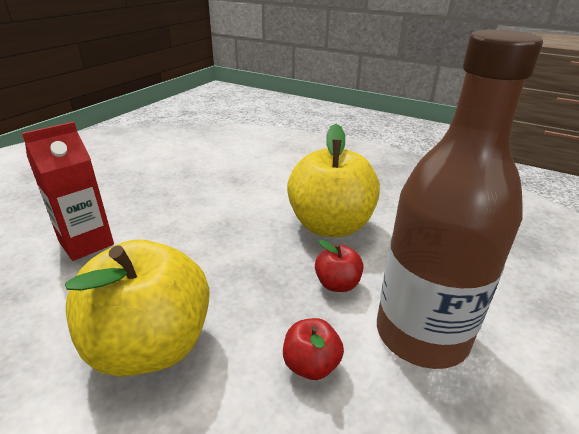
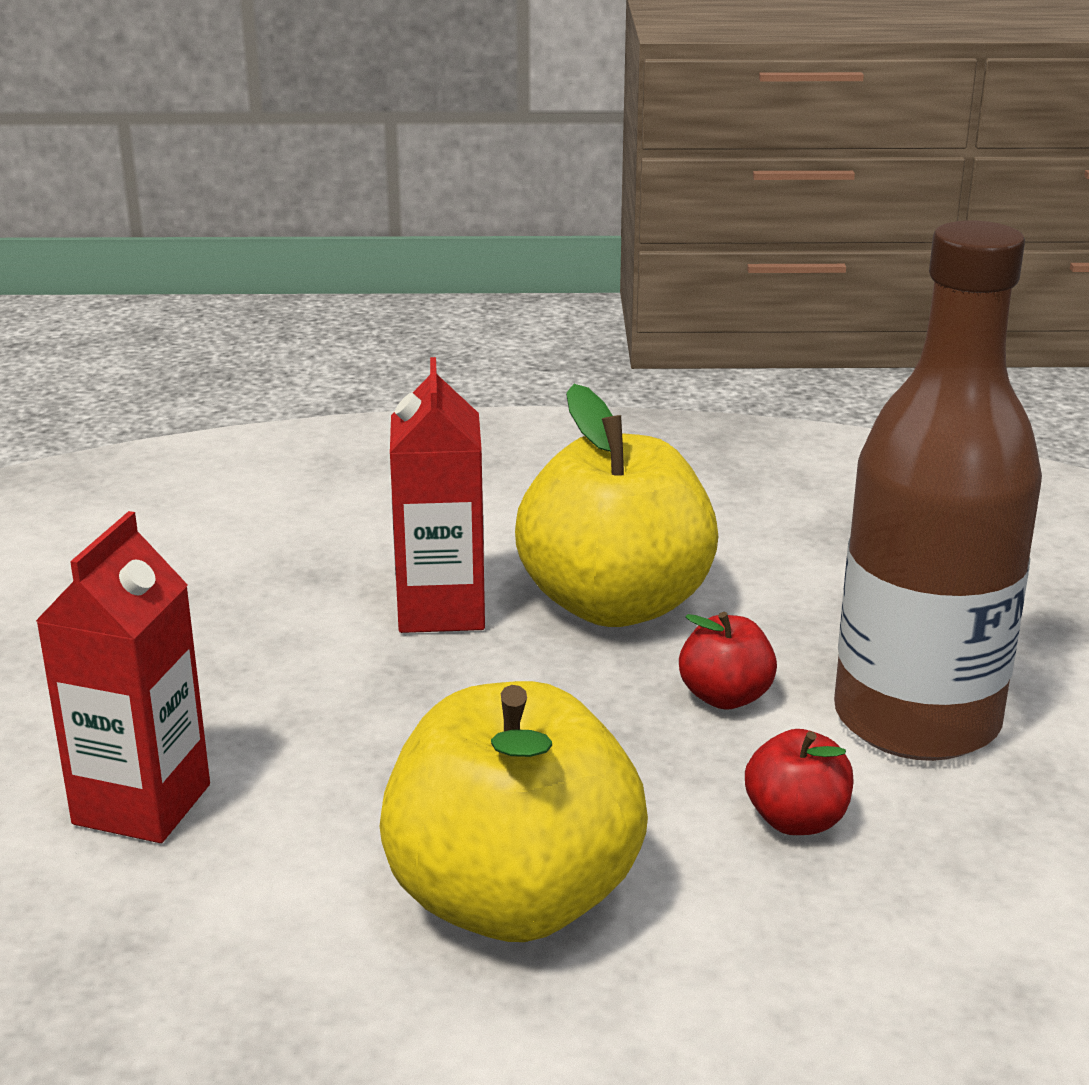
camera: 30 degrees left, 5 degrees down
none -> red carton [390,357,485,633]

